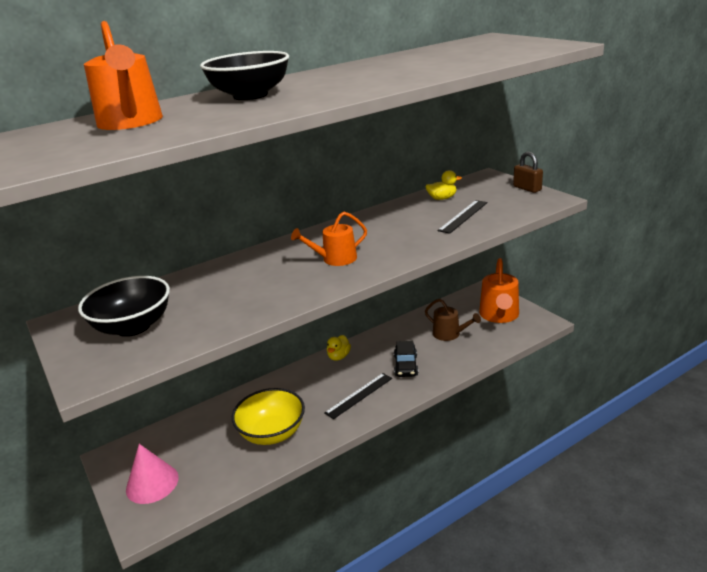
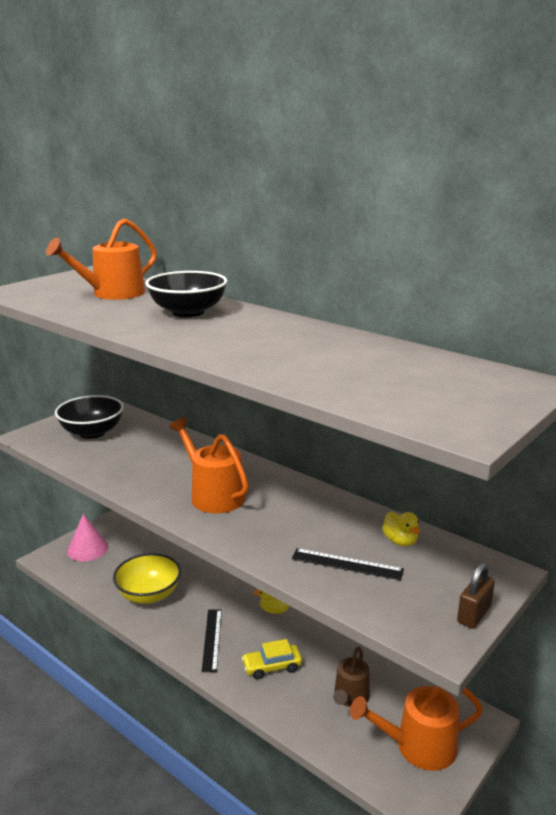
camera: 70 degrees right, 5 degrees down
orange watering can [291,212,367,266] -> orange watering can [169,418,249,513], size x1.52
black ruler [324,373,392,419] -> black ruler turned 60 degrees clockwise [201,610,222,672]
black car [394,341,418,377] -> yellow car [242,639,302,679]

